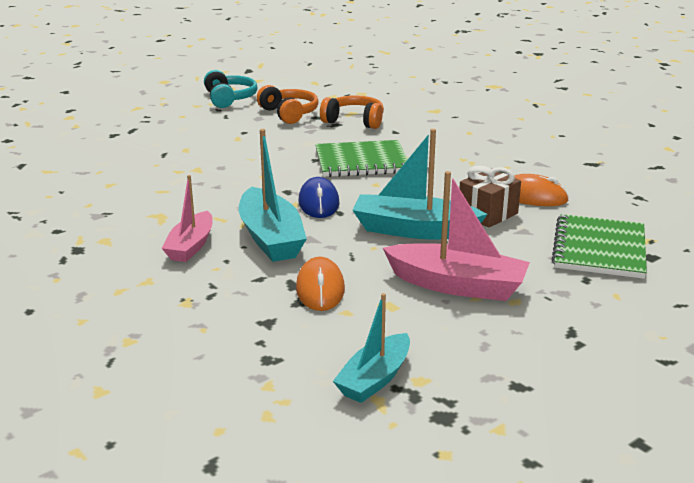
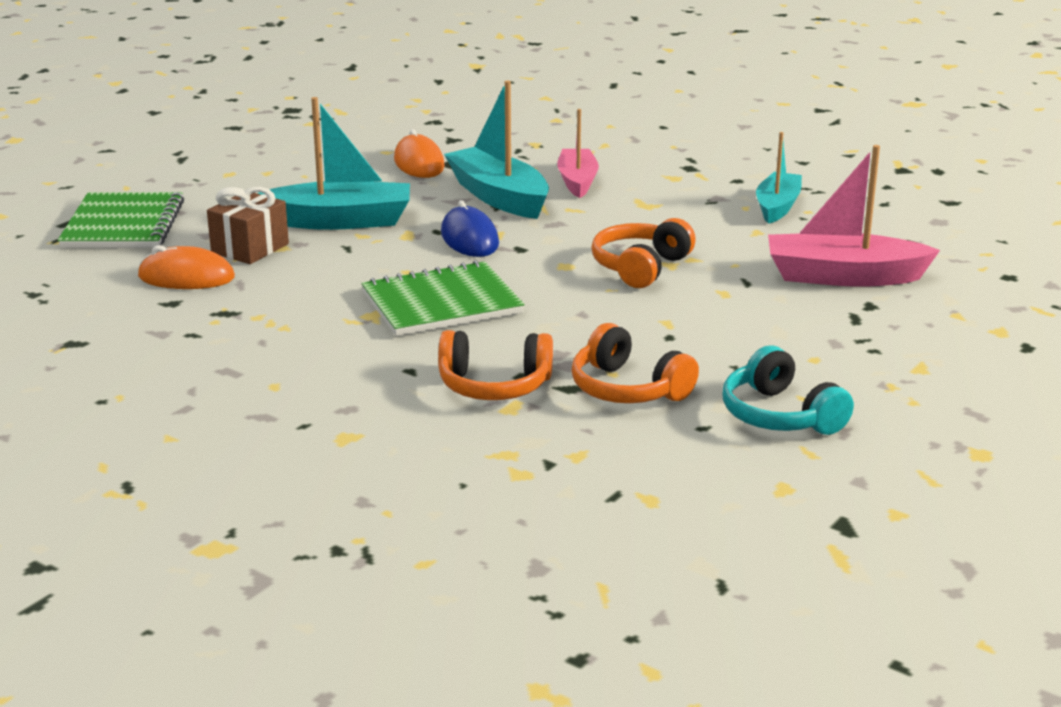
camera: 165 degrees right, 0 degrees up
turquoise boat [333,293,410,403] -> turquoise boat moved to [756,132,802,224]
pink boat [383,171,530,301] -> pink boat moved to [768,145,940,287]
none -> orange headphones [591,218,696,288]

